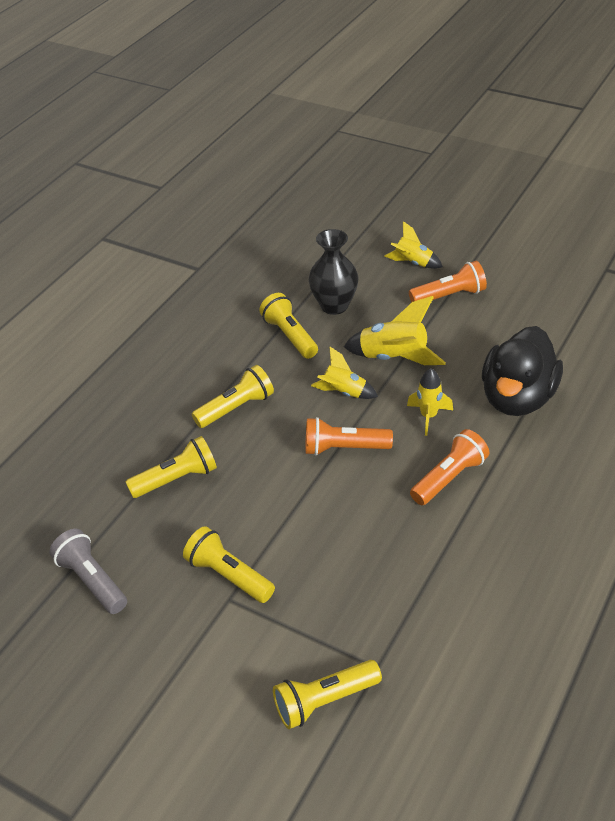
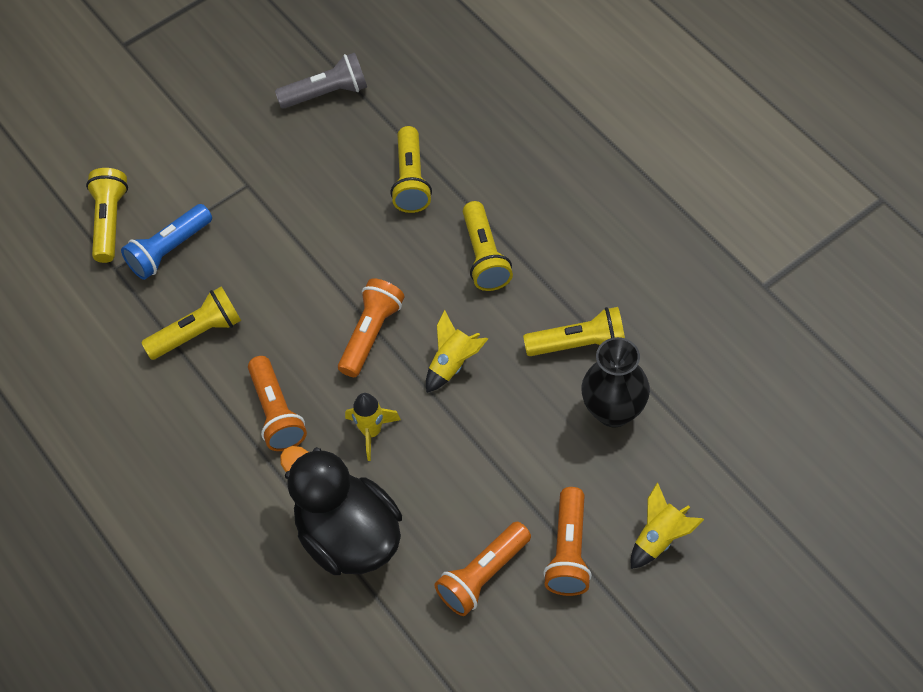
camera: 115 degrees right, 15 degrees up
yellow flashlight [183,526,275,603] -> yellow flashlight moved to [141,286,241,360]
yellow rocket [344,296,446,365] -> none
none -> blue flashlight [121,204,212,280]
none -> orange flashlight [434,522,531,616]

